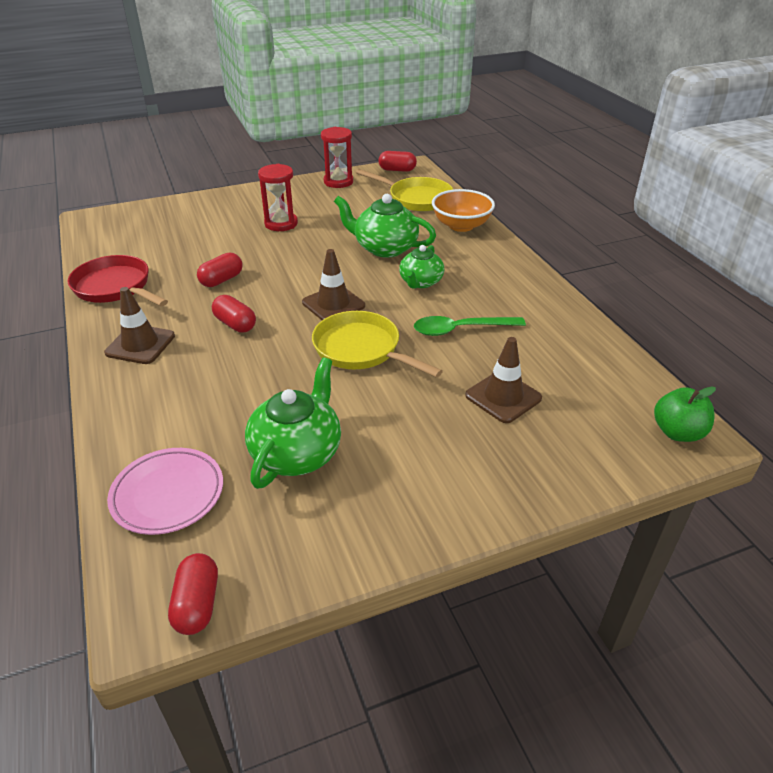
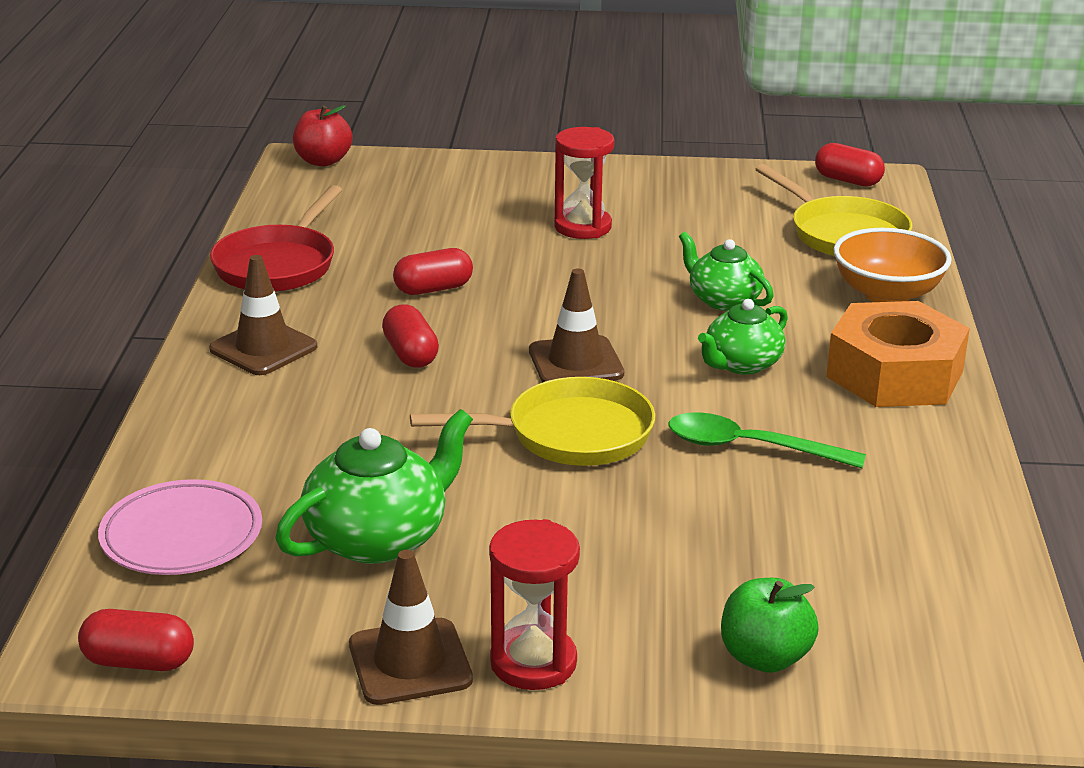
camera: 25 degrees right, 10 degrees down
red pan [67,255,168,306] -> red pan turned 135 degrees counterclockwise [210,185,342,292]
red capsule [168,553,218,635] -> red capsule turned 75 degrees clockwise [78,609,194,671]
yellow pan [312,311,443,378] -> yellow pan turned 105 degrees clockwise [410,377,655,466]
red hourglass [321,127,353,188] -> red hourglass moved to [489,519,580,690]
green teapot [334,194,436,258] -> green teapot [679,232,774,311], size x0.66
brown traffic cone [465,337,542,423] -> brown traffic cone moved to [349,550,473,705]
green apple [654,386,716,442] -> green apple moved to [721,578,819,673]
none -> red apple [293,105,353,166]
none -> orange nut [826,301,970,407]

